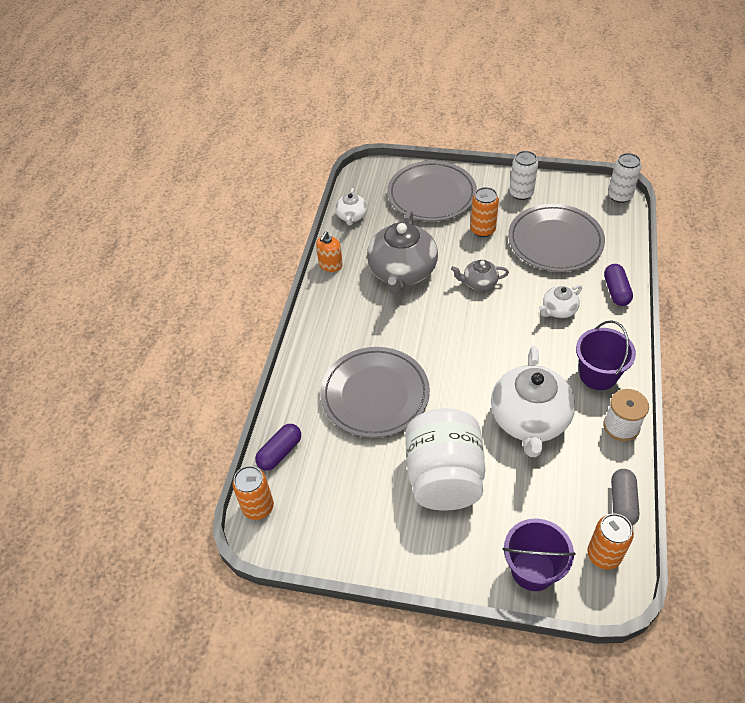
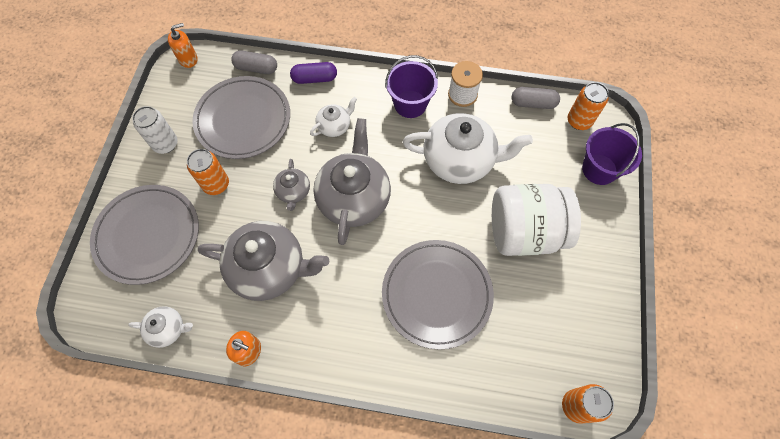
camera: 95 degrees left, 15 degrees up
purple capsule [255,424,301,471] -> none
white teapot [539,285,582,318] -> white teapot turned 90 degrees counterclockwise [310,97,357,137]
white can [608,153,641,203] -> orange soap dispenser [168,23,198,68]
none -> grey capsule [231,51,277,74]
none -> grey teapot [313,118,391,245]

